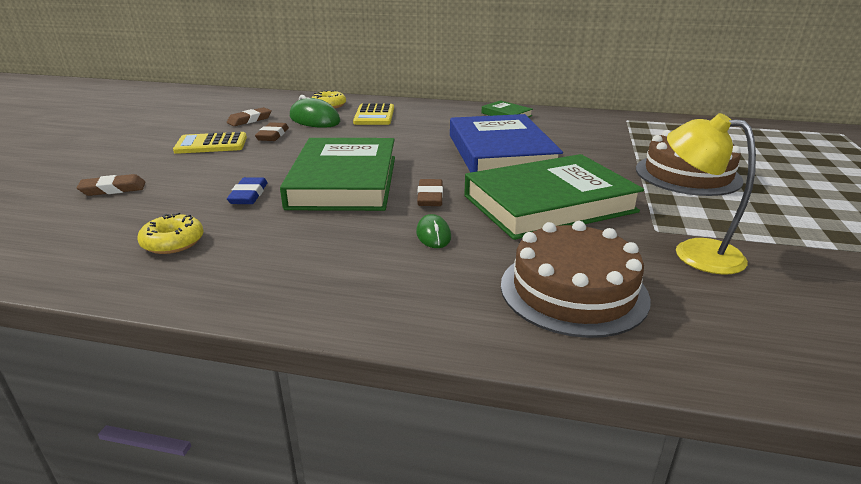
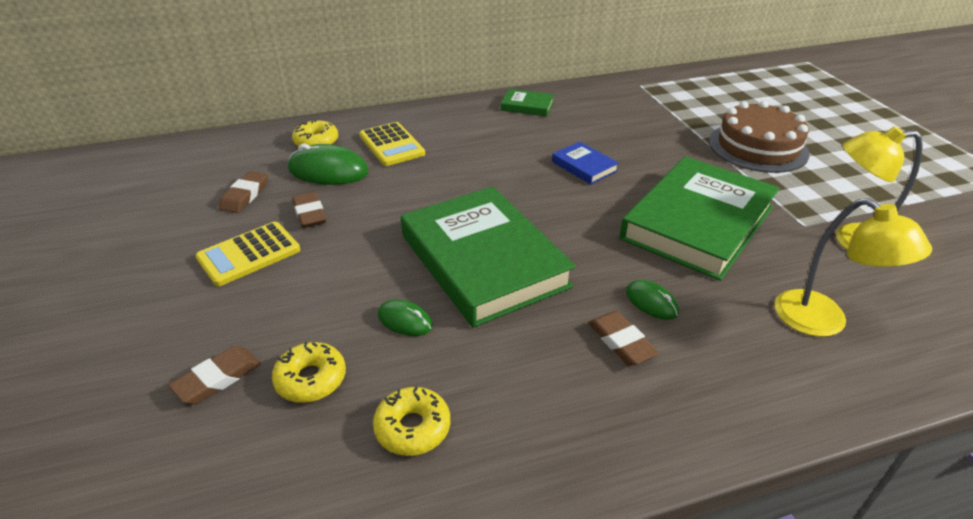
camera: 30 degrees left, 10 degrees up
blue eraser [227,177,267,204] -> green mouse [378,299,433,336]
brown eraser [417,179,443,206] -> brown eraser moved to [588,311,659,366]
blue book [450,114,563,173] -> blue book [552,142,619,184], size x0.43
brown cake [501,221,651,338] -> yellow lamp [775,198,932,337]
none -> yellow donut [272,342,346,403]

